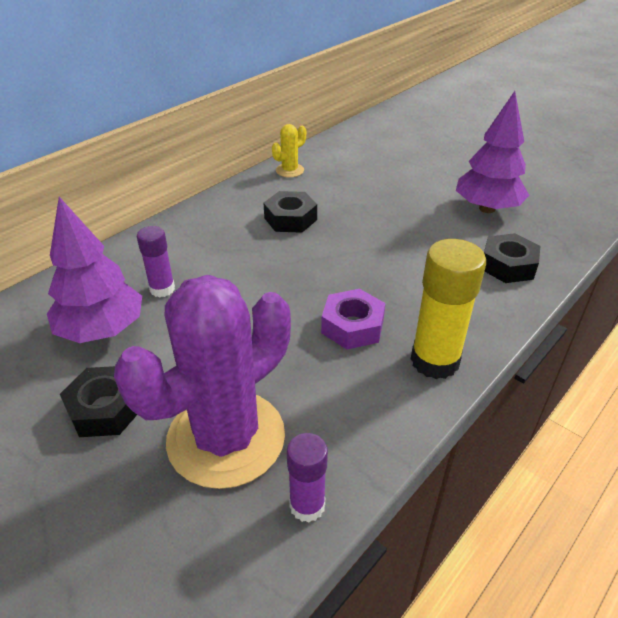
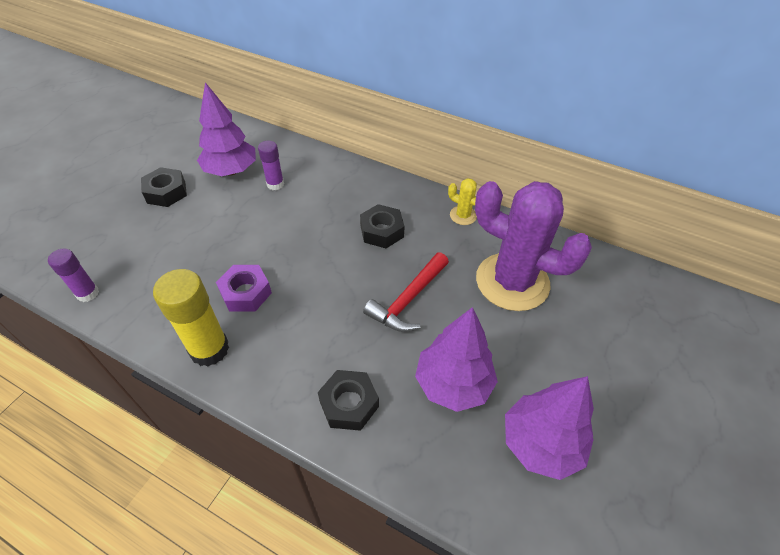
camera: 75 degrees right, 10 degrees up
purple cactus [114,275,291,489] -> purple cactus moved to [475,181,592,311]
none -> red hammer [363,252,449,332]
none -> purple tree [505,376,594,480]

